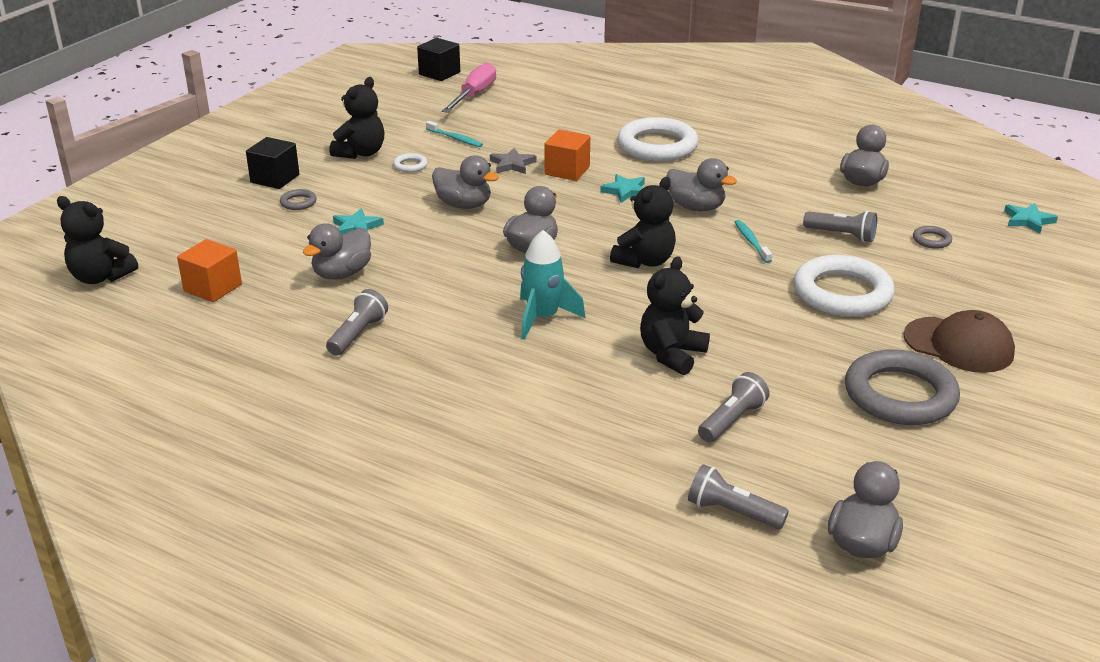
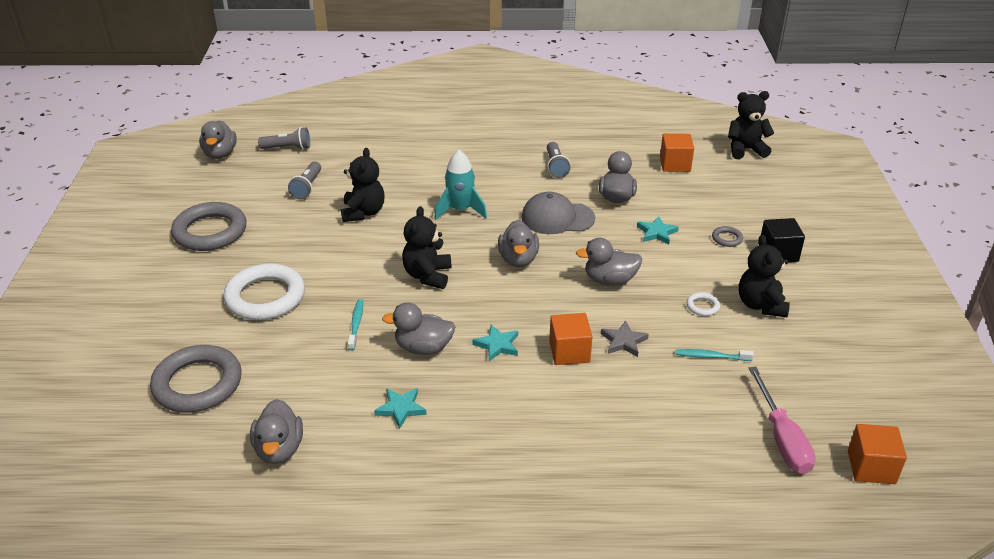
camera: 150 degrees right, 5 degrees up
black cube [417,38,460,81] -> orange cube [848,424,907,484]
white ring [617,117,698,162] -> none
turquoise toothbrush [735,220,772,263] -> turquoise toothbrush turned 135 degrees counterclockwise [348,299,363,350]
grey flashlight [803,211,877,242] -> none
brown cap [903,310,1015,373] -> none
grey ring [913,226,952,249] -> grey ring [150,345,242,413], size x2.41
turquoise star [1004,203,1058,233] -> turquoise star moved to [374,388,427,429]
none -> grey cap [521,192,595,234]

